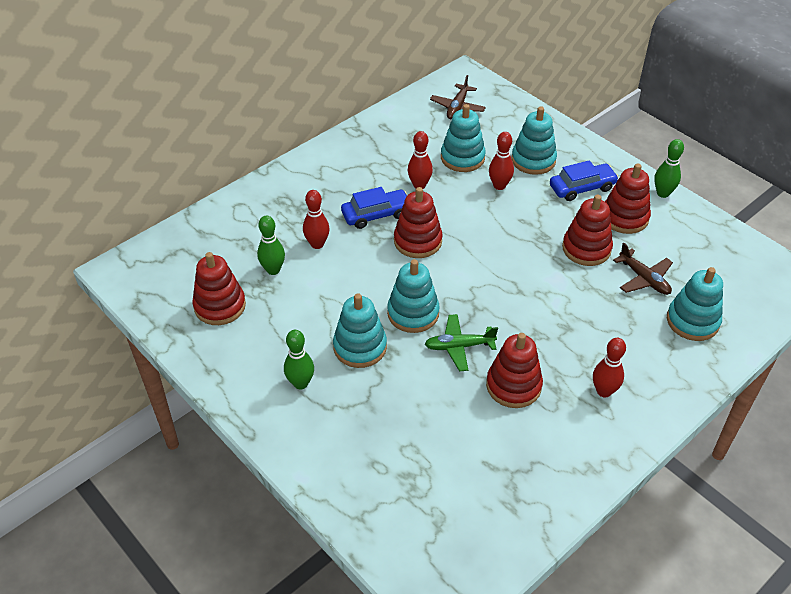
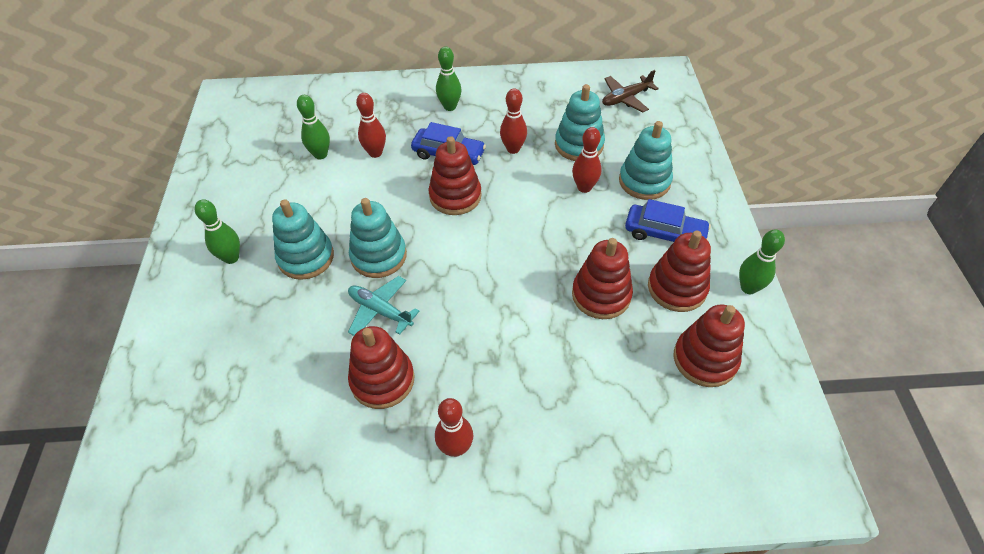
camera: 40 degrees right, 5 degrees up
red stacking toy [192,252,246,325] -> red stacking toy moved to [674,305,745,387]
green plane [425,314,498,371] -> turquoise plane [348,276,419,336]
brown plane [613,243,673,295] -> none
turquoise stacking toy [667,267,723,341] -> none
none -> green bowling pin [436,46,462,111]

